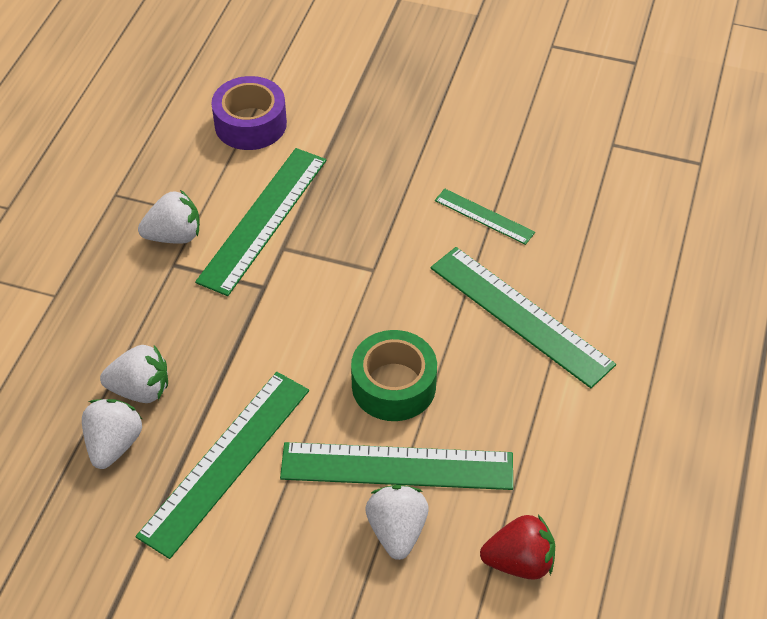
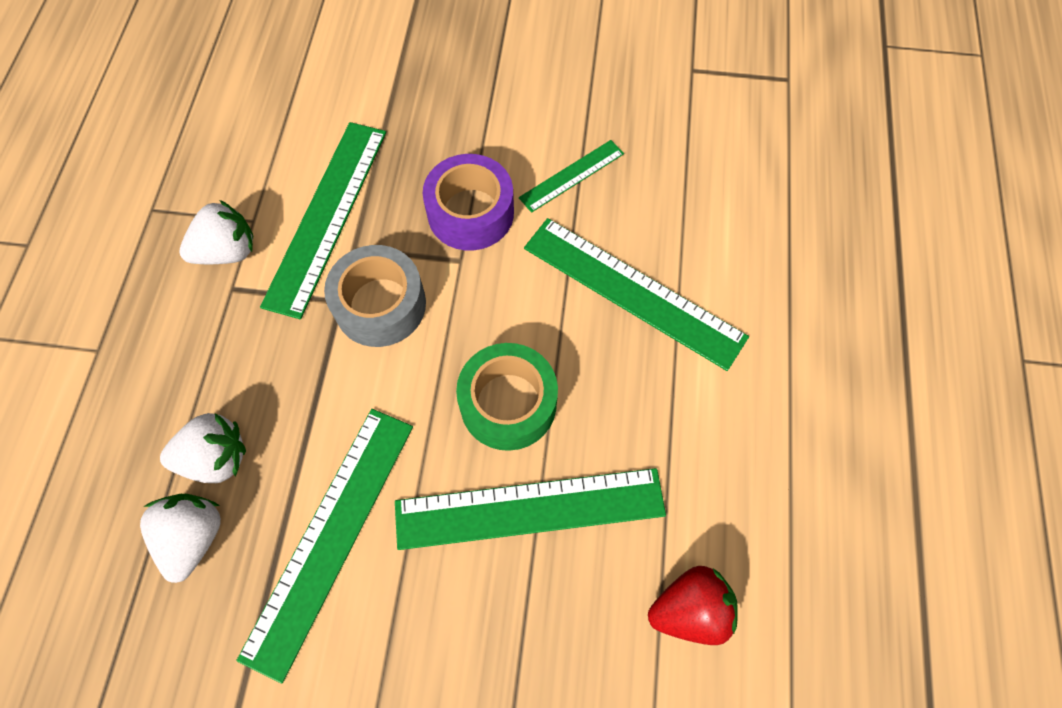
camera: 10 degrees left, 15 degrees up
purple tape [211,76,287,150] -> purple tape moved to [423,154,514,251]
white strawberry [365,485,429,560] -> none
green ruler [435,189,535,245] -> green ruler turned 60 degrees counterclockwise [519,140,624,213]
none -> grey tape [324,245,426,347]

